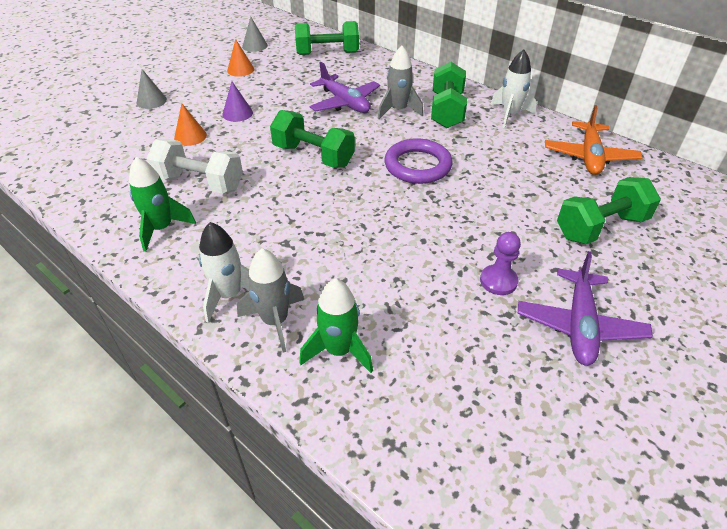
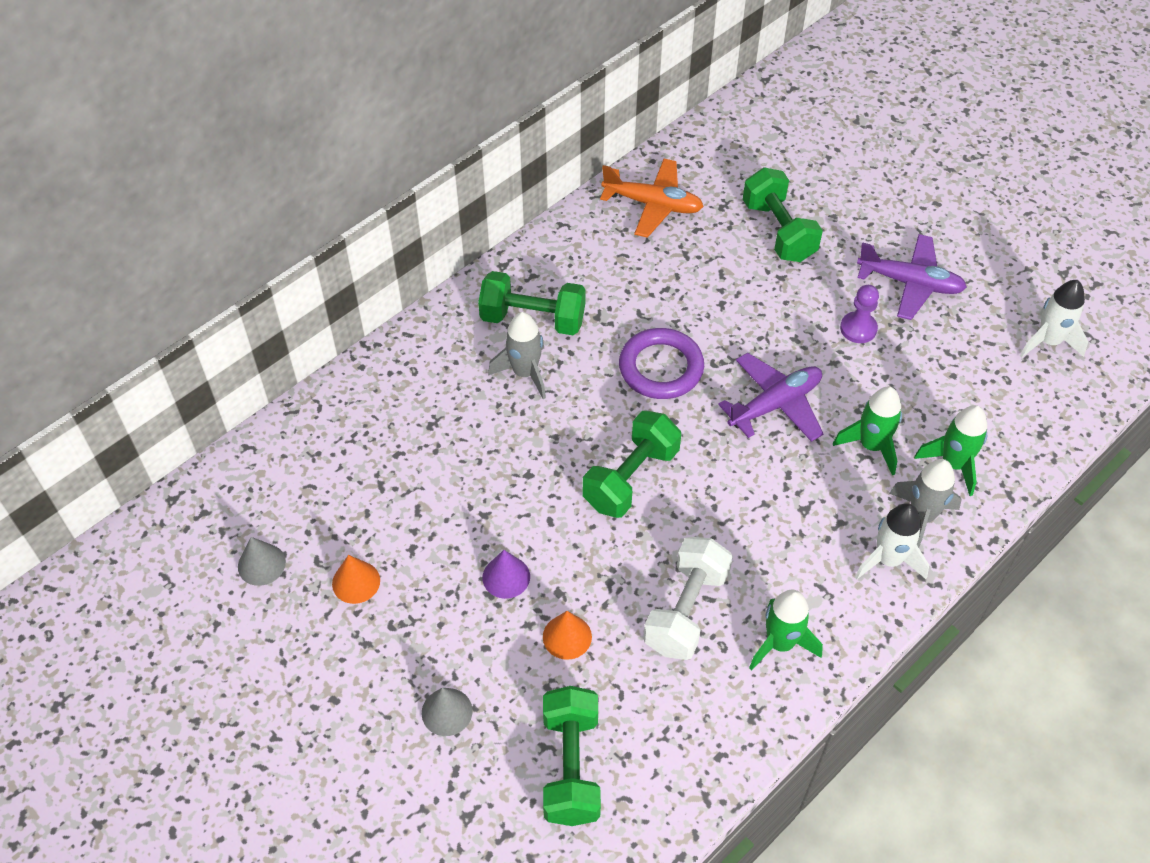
camera: 85 degrees left, 10 degrees up
green dumbbell [295,21,359,55] -> green dumbbell moved to [543,686,601,826]
purple plane [309,62,380,113] -> purple plane moved to [718,353,823,442]
white rocket [490,50,537,128] -> white rocket moved to [1020,280,1088,357]
none -> green rocket [833,386,902,476]

